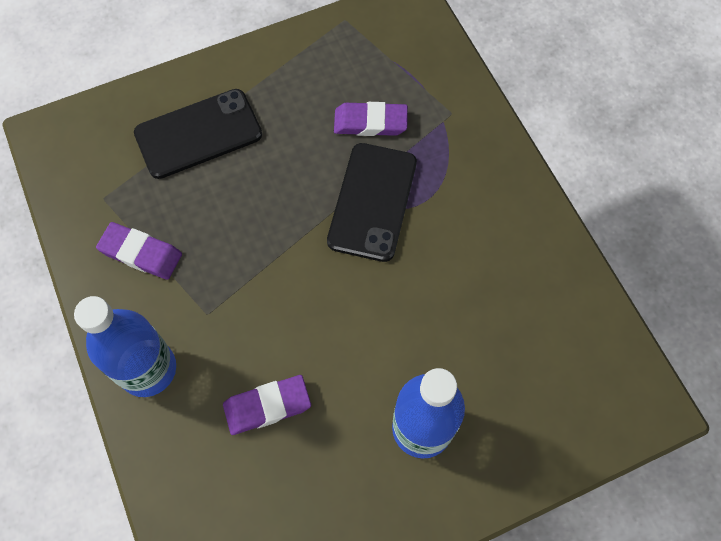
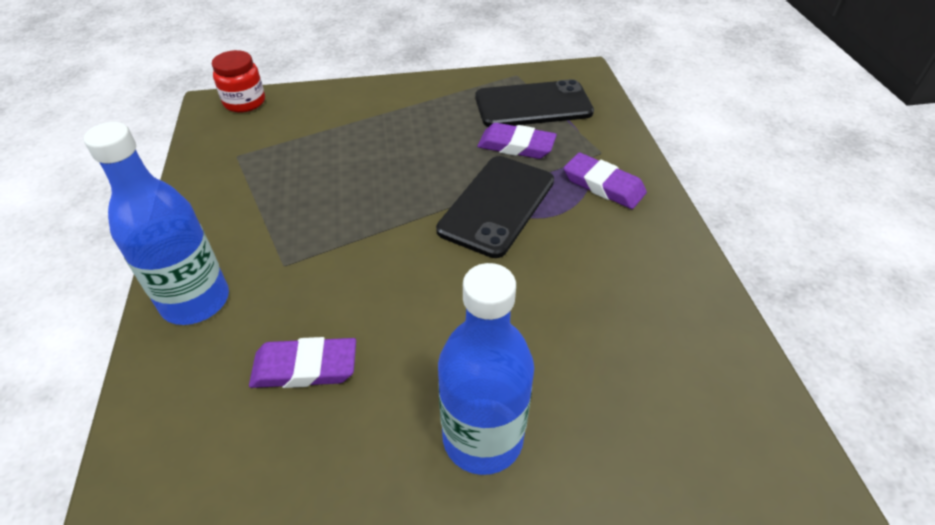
camera: 15 degrees right, 20 degrees down
purple eraser [96,222,182,280] -> purple eraser moved to [564,152,647,209]
black phone [134,89,262,179] -> black phone moved to [475,79,594,127]
none -> red jar [212,50,265,113]

